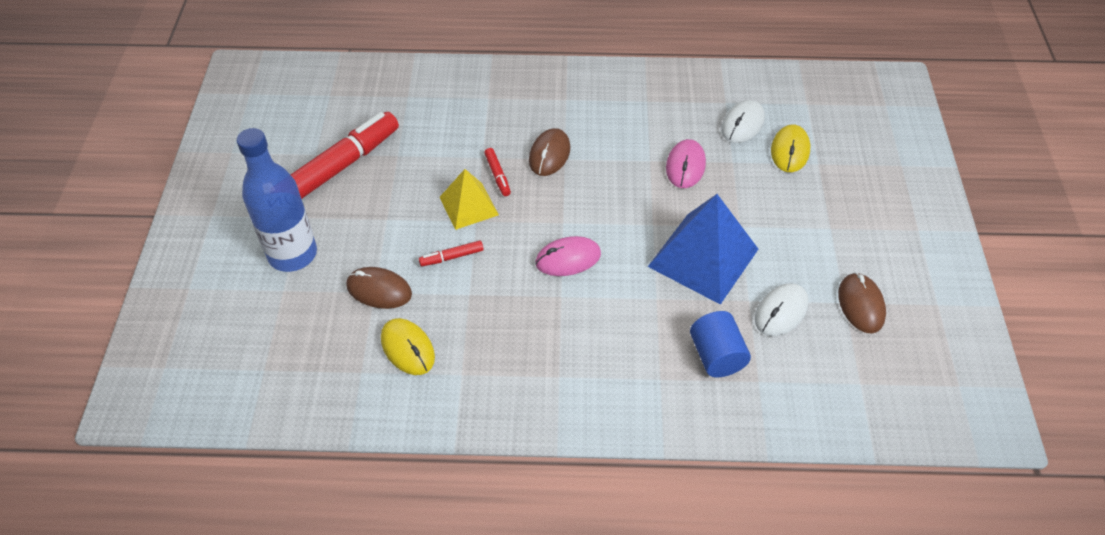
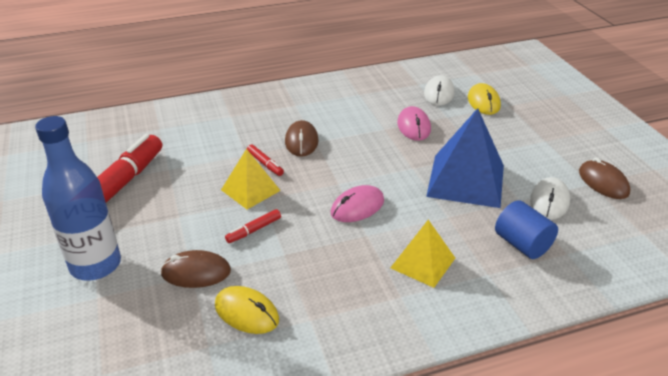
camera: 20 degrees left, 15 degrees down
none -> yellow pyramid [390,220,455,288]

